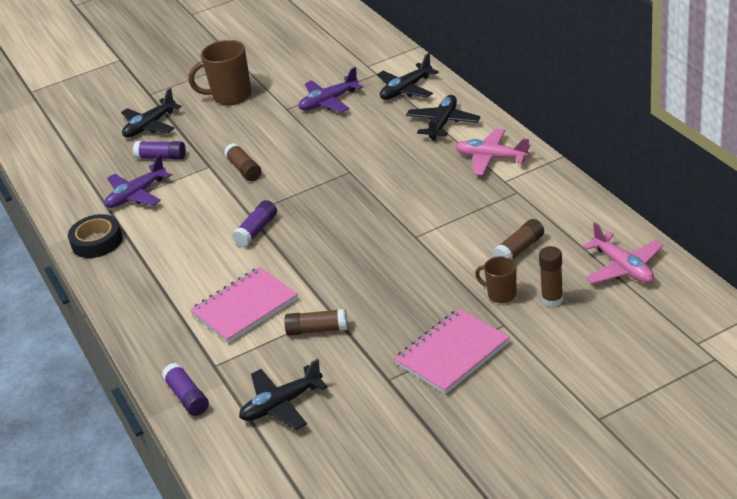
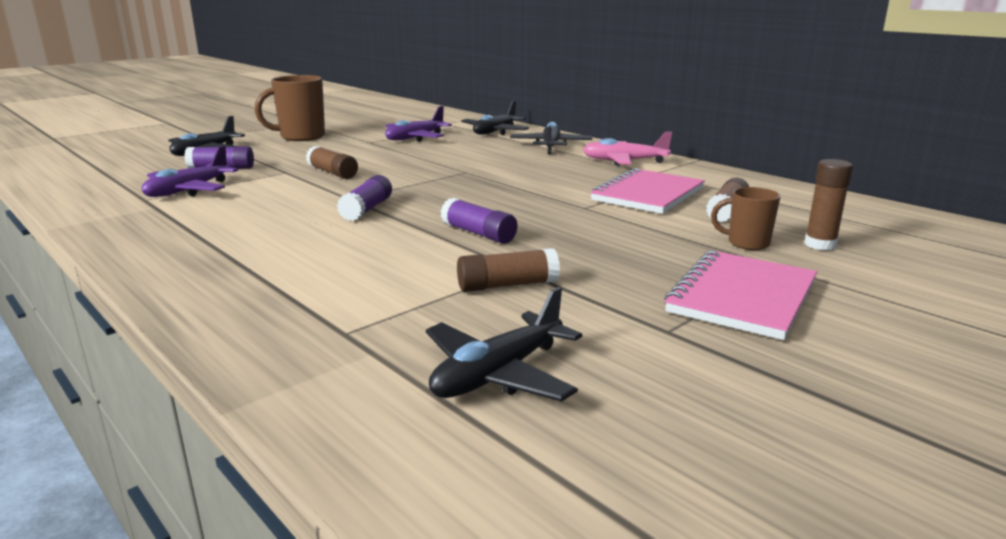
camera: 20 degrees left, 15 degrees down
black tape [68,214,123,258] -> none
purple glue stick [162,363,209,416] -> purple glue stick moved to [441,198,517,244]
pink notebook [190,267,298,343] -> pink notebook moved to [590,168,705,214]
pink plane [583,222,663,283] -> none

